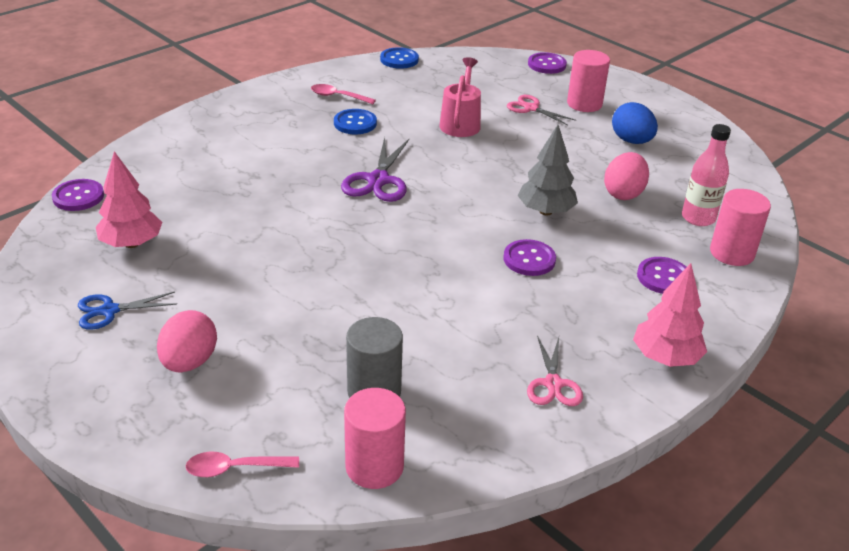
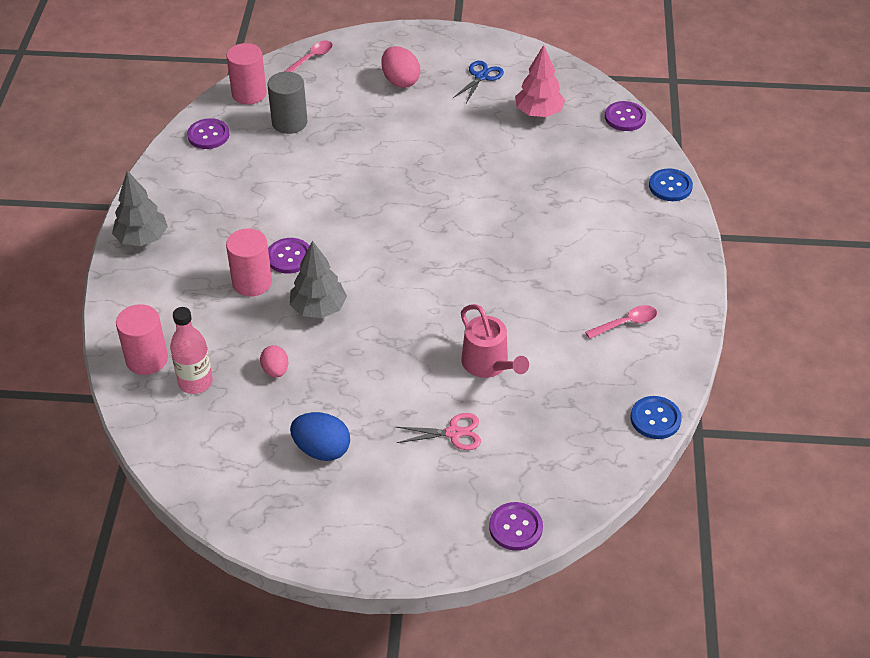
camera: 140 degrees right, 10 degrees up
blue button [334,109,377,134] -> blue button moved to [649,168,693,201]
purple scissors [341,137,409,202] -> none
pink scissors [527,335,583,406] -> none
pink cylinder [567,50,610,112] -> pink cylinder moved to [226,228,272,296]
pink egg [604,152,649,200] -> pink egg [260,345,289,377], size x0.63
pink tree [633,263,707,367] -> grey tree [112,170,168,246]
purple button [637,257,686,294] -> purple button moved to [187,118,229,149]

